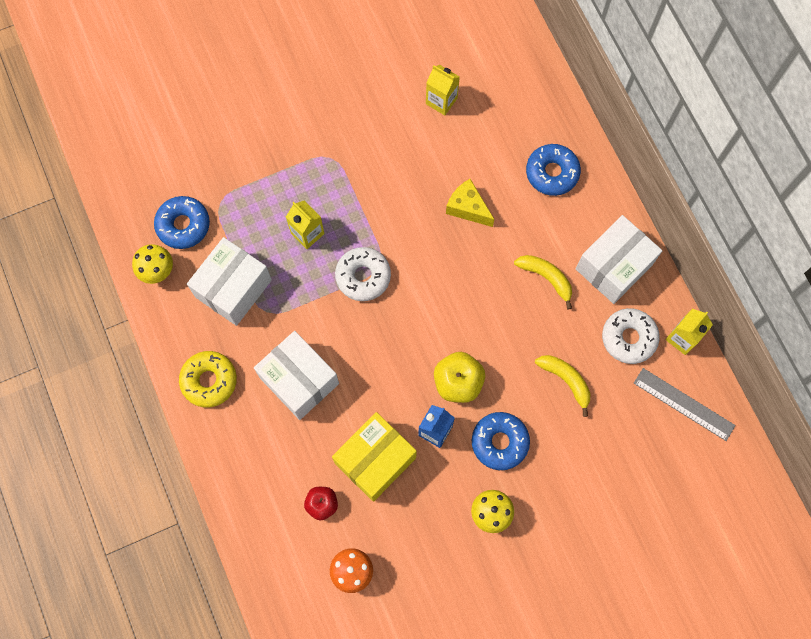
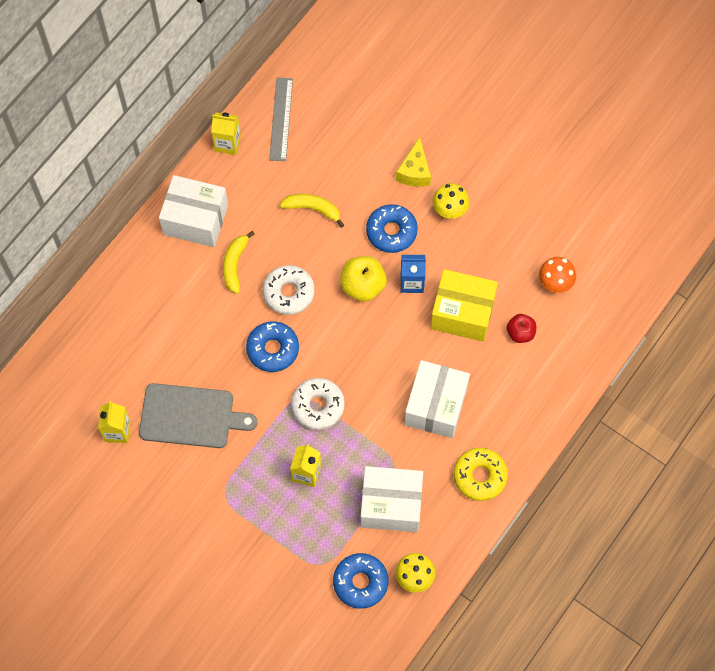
camera: 120 degrees left, 5 degrees down
yellow cheese [446,179,494,227] -> yellow cheese moved to [396,137,431,187]
blue donut [526,144,581,196] -> blue donut moved to [246,321,299,372]
yellow banana [535,355,590,417] -> yellow banana turned 90 degrees clockwise [280,194,344,228]
white donut [602,308,660,364] -> white donut moved to [263,265,315,315]
none -> grey cutting board [139,383,257,448]

